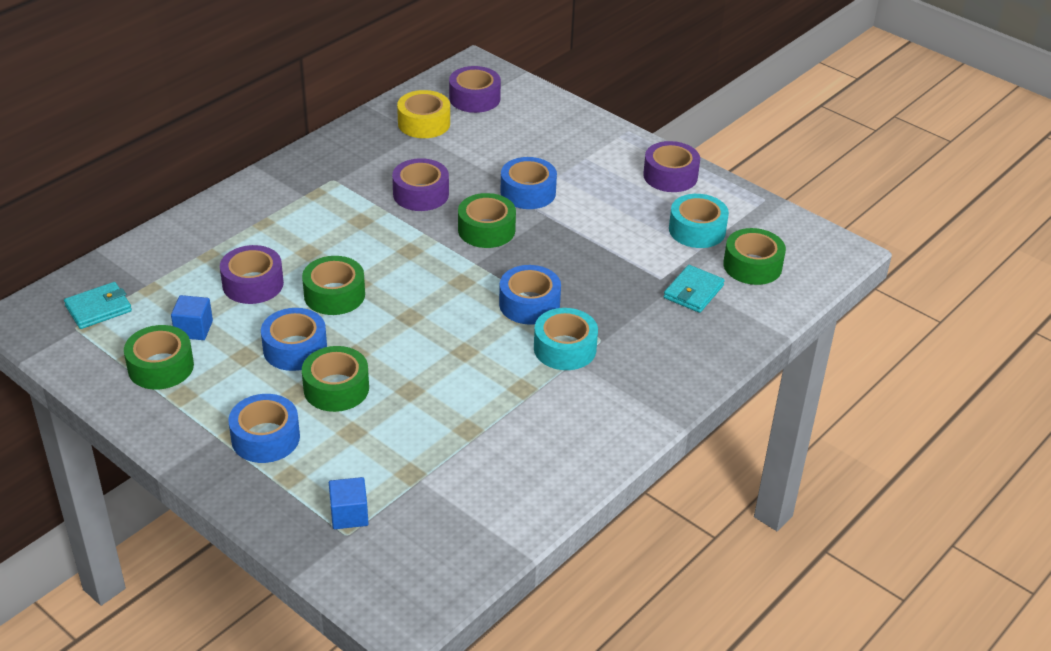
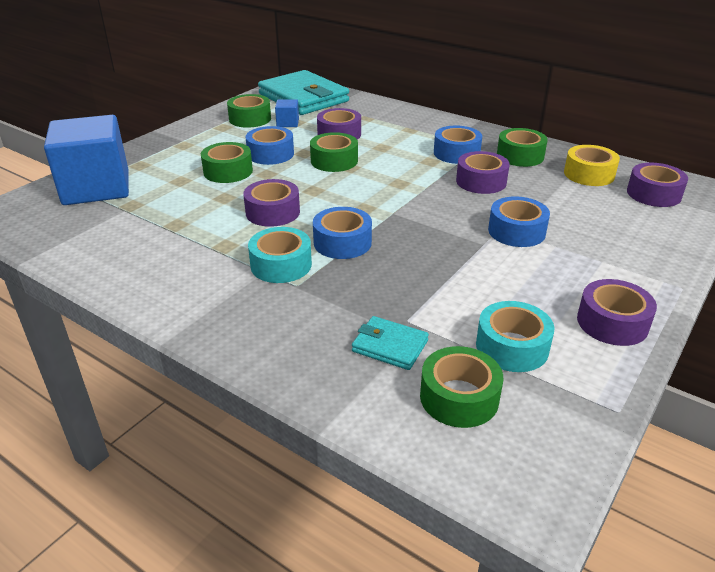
camera: 85 degrees right, 5 degrees down
turquoise wallet [64,282,132,329] -> turquoise wallet [258,70,349,115], size x2.19
blue tape [228,394,300,463] -> blue tape moved to [434,126,482,164]
blue cube [329,477,369,529] -> blue cube [44,115,129,205], size x2.48
green tape [458,193,516,248] -> green tape moved to [497,128,548,167]
none -> purple tape [243,179,300,227]

